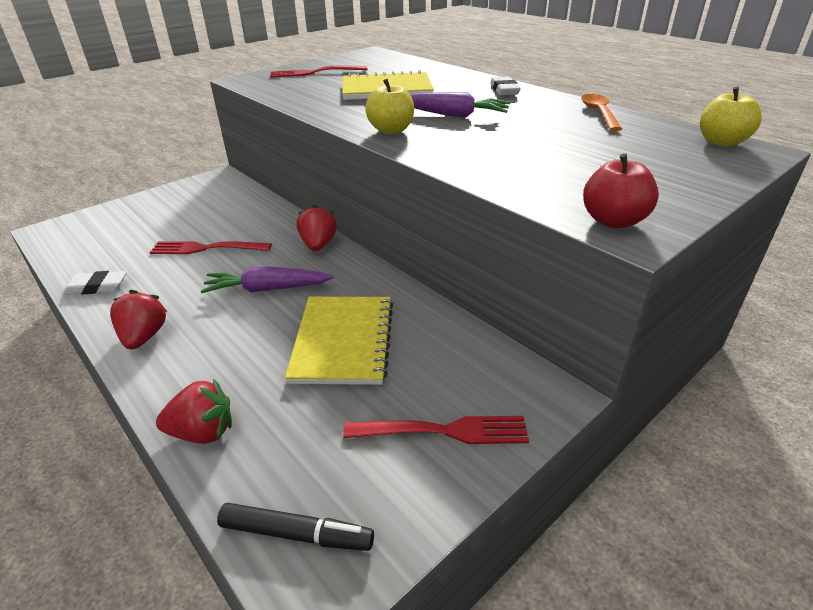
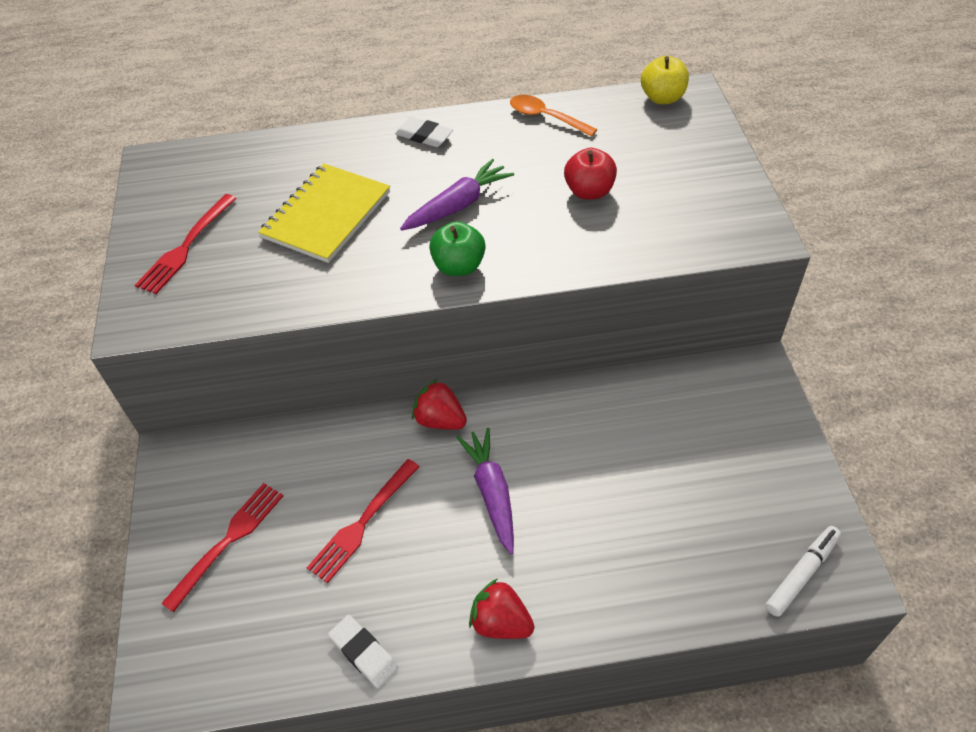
camera: 55 degrees left, 15 degrees up
white eraser [63,271,127,295] -> white eraser turned 75 degrees counterclockwise [328,615,398,688]
red strawberry [156,378,232,444] -> none
purple carrot [201,266,334,293] -> purple carrot turned 135 degrees clockwise [456,428,514,555]
black marker [217,503,374,551] -> white marker [765,526,841,617]
yellow notebook [285,297,393,385] -> none
red fork [343,416,529,444] -> red fork moved to [161,483,283,612]
yellow apple [365,79,414,134] -> green apple [429,221,486,276]
red apple [583,153,659,228] -> red apple moved to [564,148,617,200]

